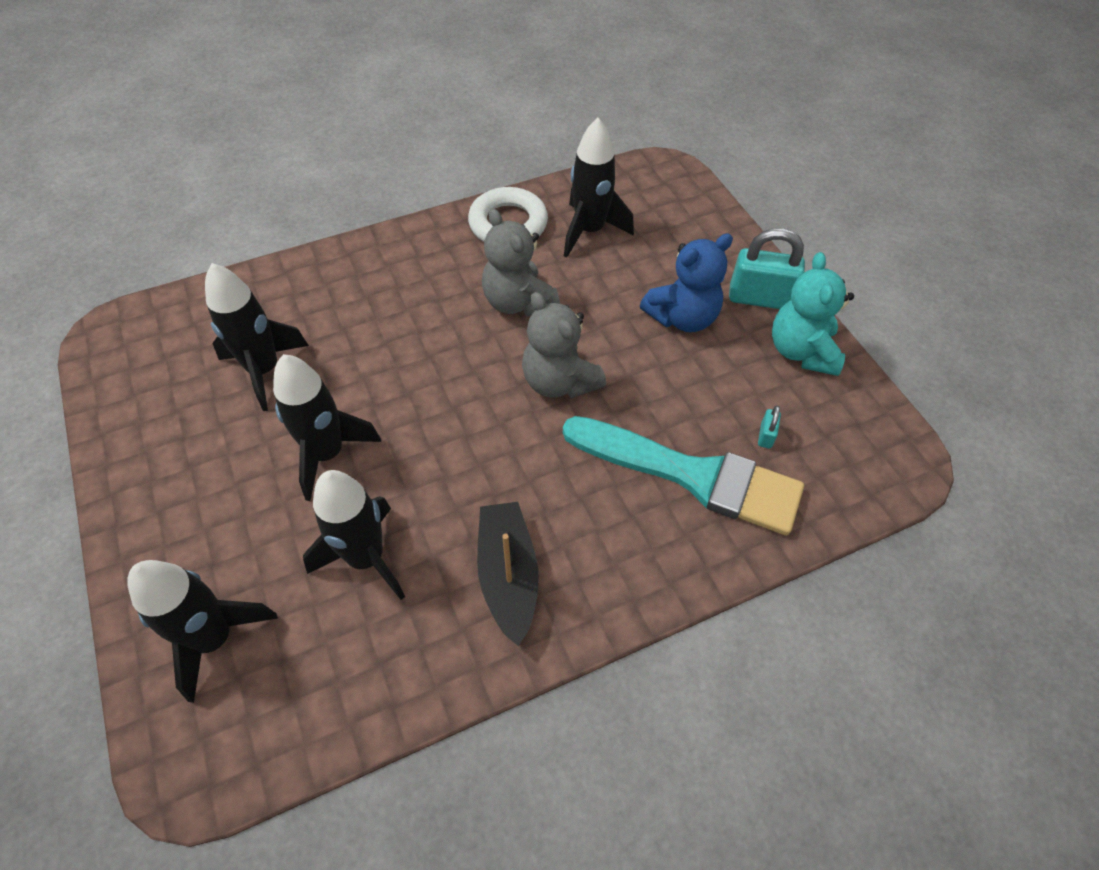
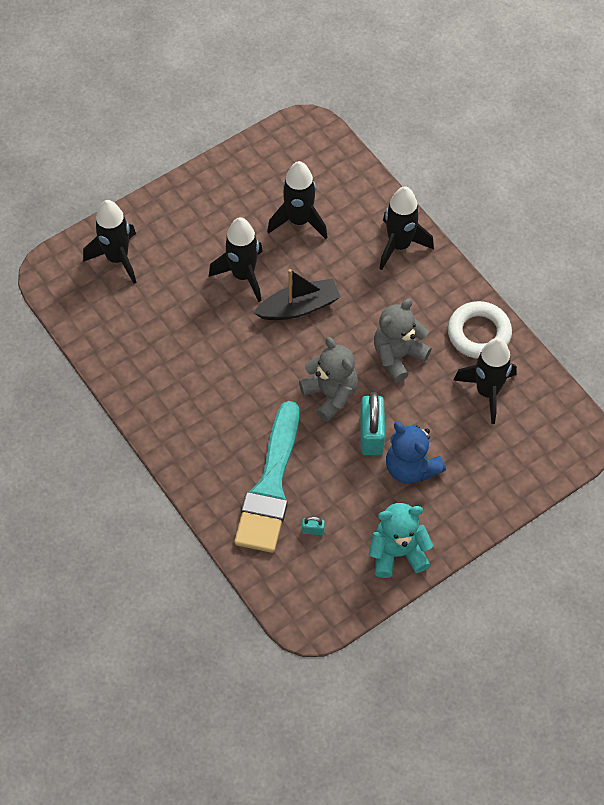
camera: 80 degrees right, 5 degrees up
black rocket [303,470,405,600] -> black rocket moved to [379,186,434,270]
black boat [477,502,539,646] -> black boat moved to [254,269,341,320]
grey teddy bear [522,292,606,398] -> grey teddy bear turned 105 degrees clockwise [299,337,358,422]
turquoise padlock [729,228,805,309] -> turquoise padlock moved to [360,392,385,455]

